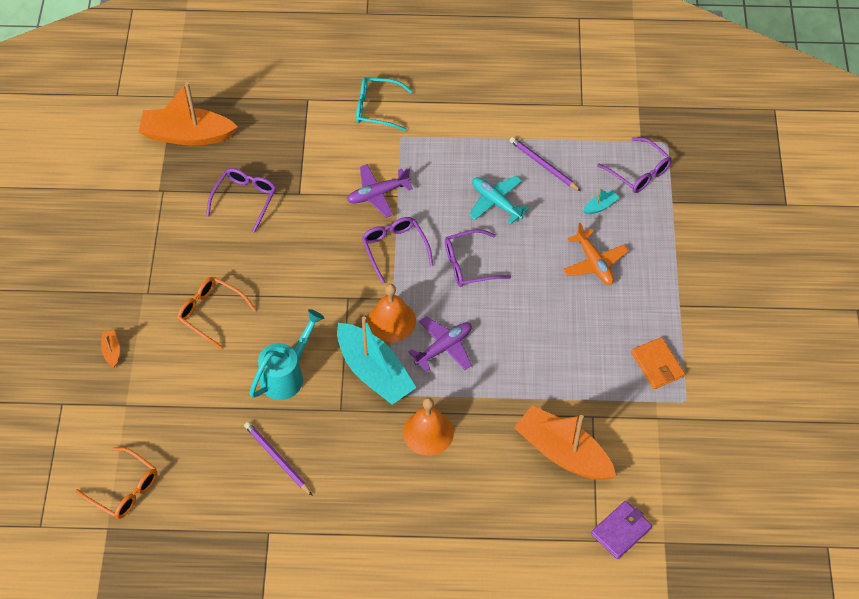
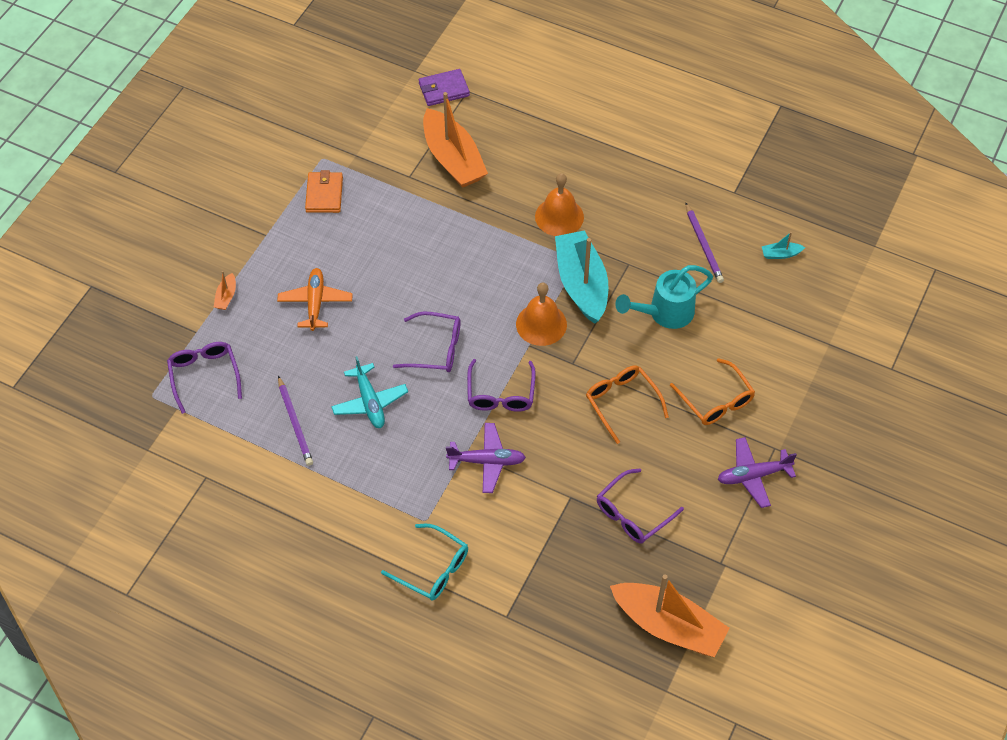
camera: 155 degrees left, 0 degrees up
orange glasses [76,447,157,519] -> orange glasses moved to [586,365,669,444]
orange boat [101,330,120,368] -> orange boat moved to [214,271,236,310]
purple plane [408,316,472,372] -> purple plane moved to [718,437,797,508]
turquoise boat [583,188,619,214] -> turquoise boat moved to [762,232,805,259]

